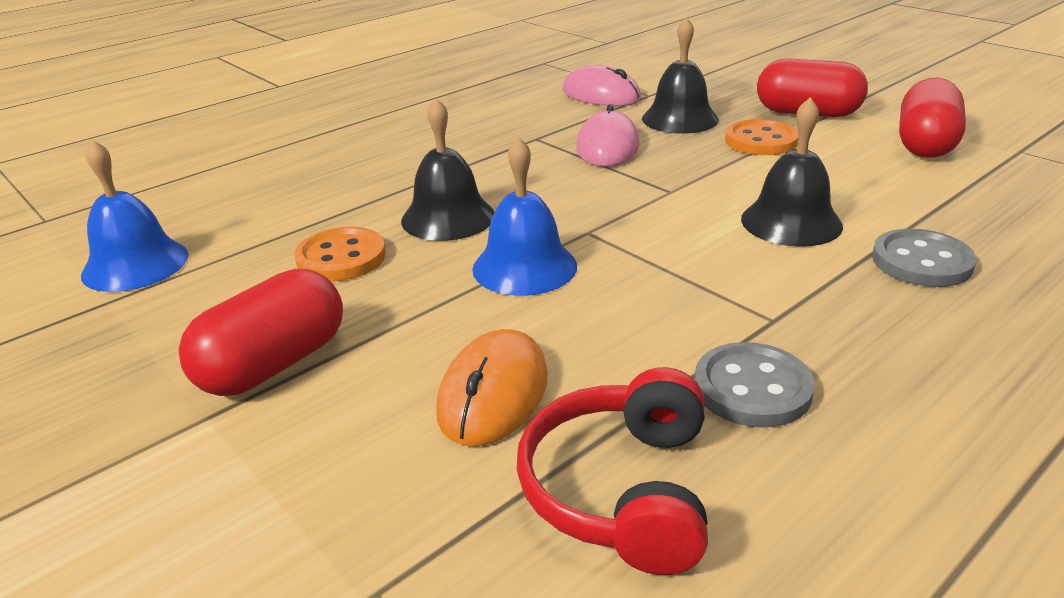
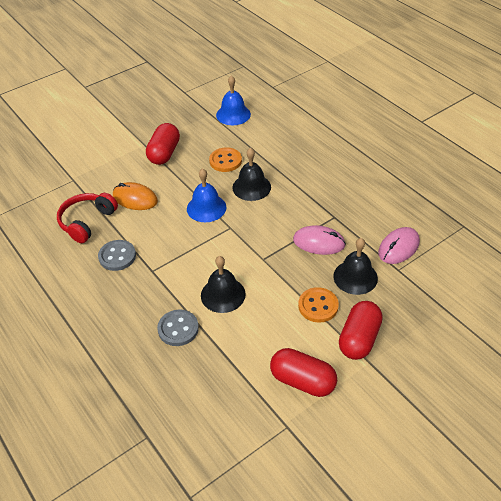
camera: 95 degrees right, 15 degrees up
red capsule [179,269,343,396] -> red capsule turned 60 degrees clockwise [146,123,180,165]
red headphones [517,367,708,575] -> red headphones turned 75 degrees counterclockwise [57,193,118,243]

